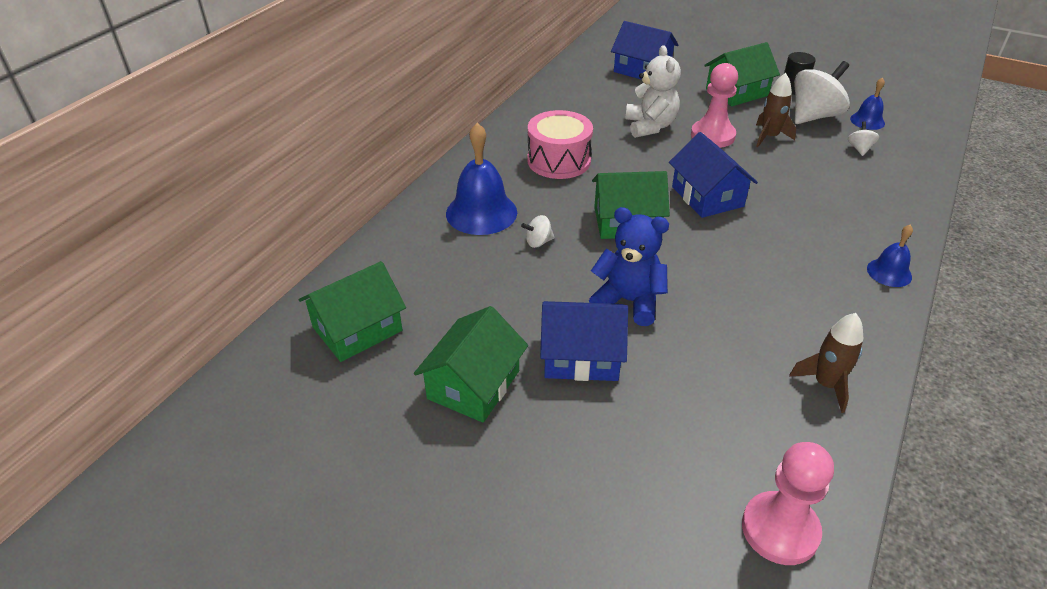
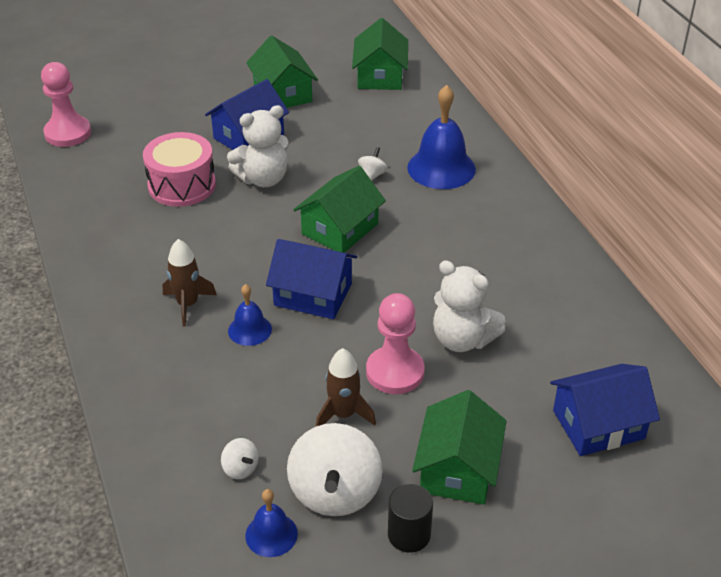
camera: 130 degrees right, 0 degrees up
pink drum [528,110,593,179] -> pink drum moved to [143,132,216,207]
blue teddy bear [589,207,669,326] -> white teddy bear [227,105,289,187]
brown rocket [789,313,863,413] -> brown rocket moved to [163,239,217,327]
blue bell [867,225,913,287] -> blue bell moved to [228,284,272,346]

